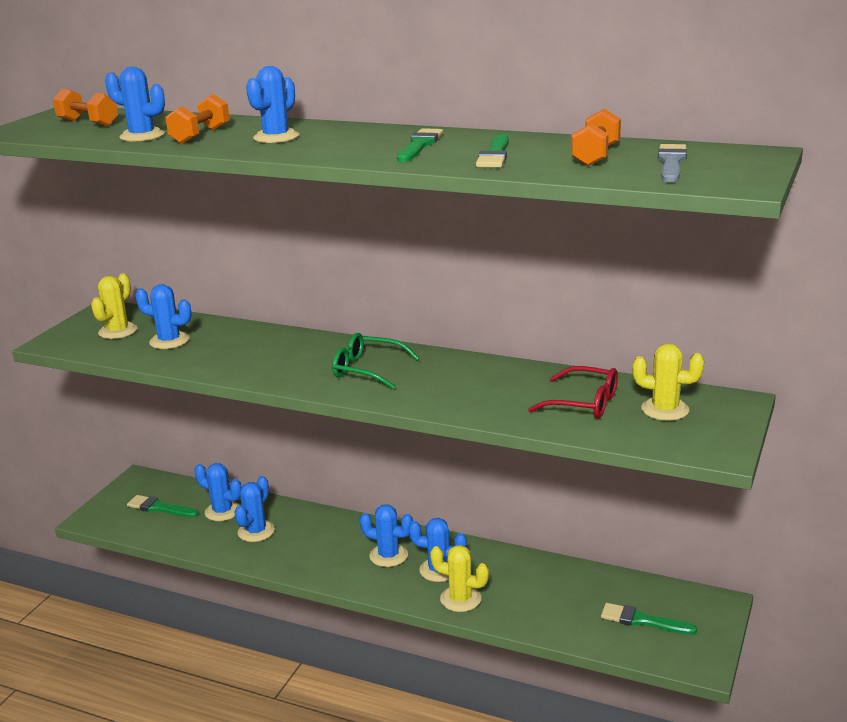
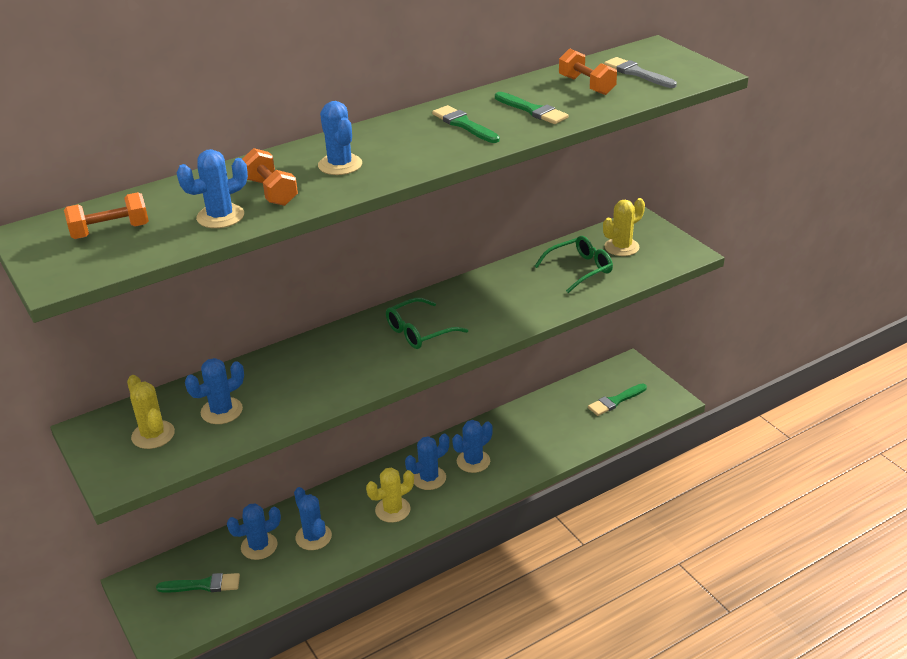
camera: 55 degrees left, 10 degrees up
green brush [127,495,198,518] -> green brush turned 150 degrees counterclockwise [156,573,240,592]
yellow cactus [430,545,489,612] -> yellow cactus moved to [366,468,414,523]
red glasses [528,366,618,418] -> green glasses [534,236,613,293]

